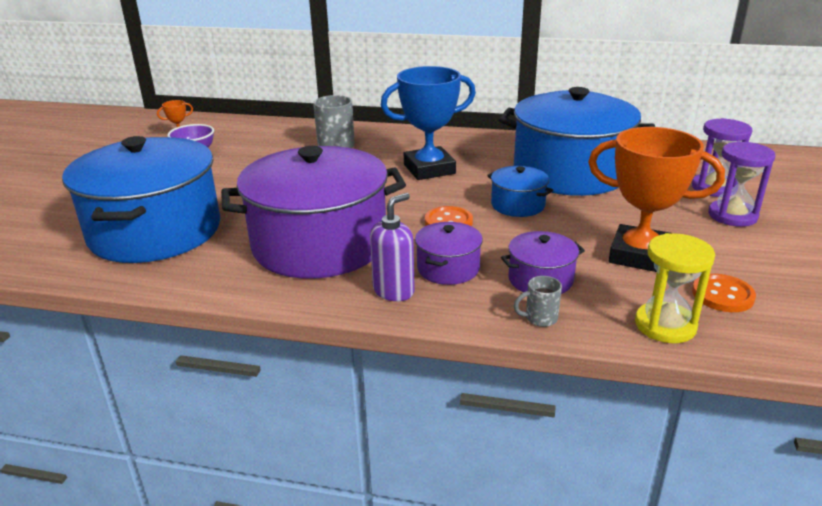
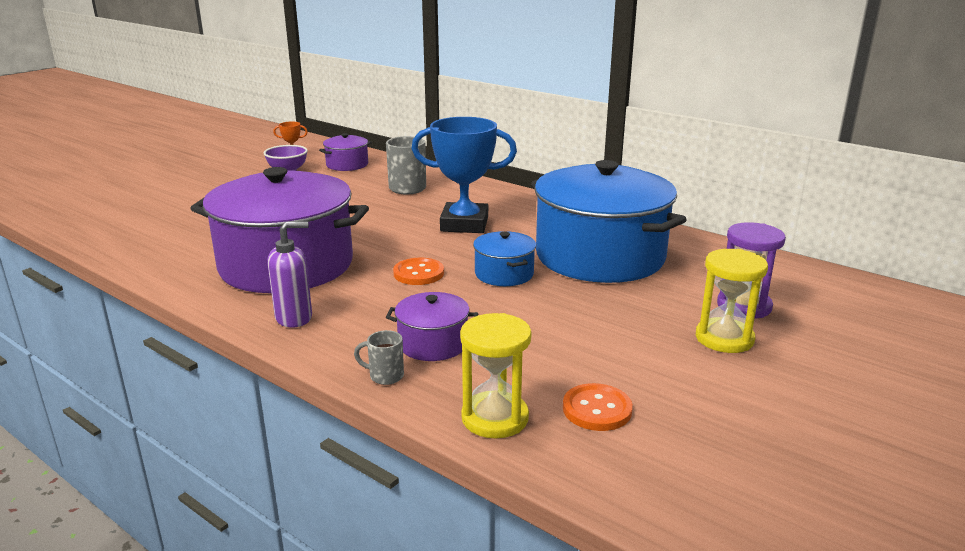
camera: 25 degrees right, 5 degrees down
blue pot [62,136,220,263] -> none
purple pot [415,222,483,285] -> purple pot moved to [319,133,372,171]
orange trophy [588,127,725,272] -> none
purple hourglass [708,141,776,227] -> yellow hourglass [696,249,768,353]

